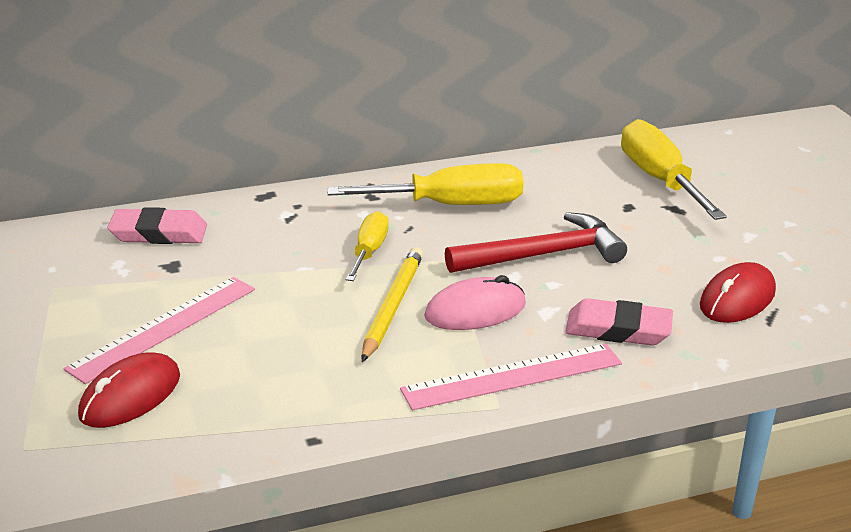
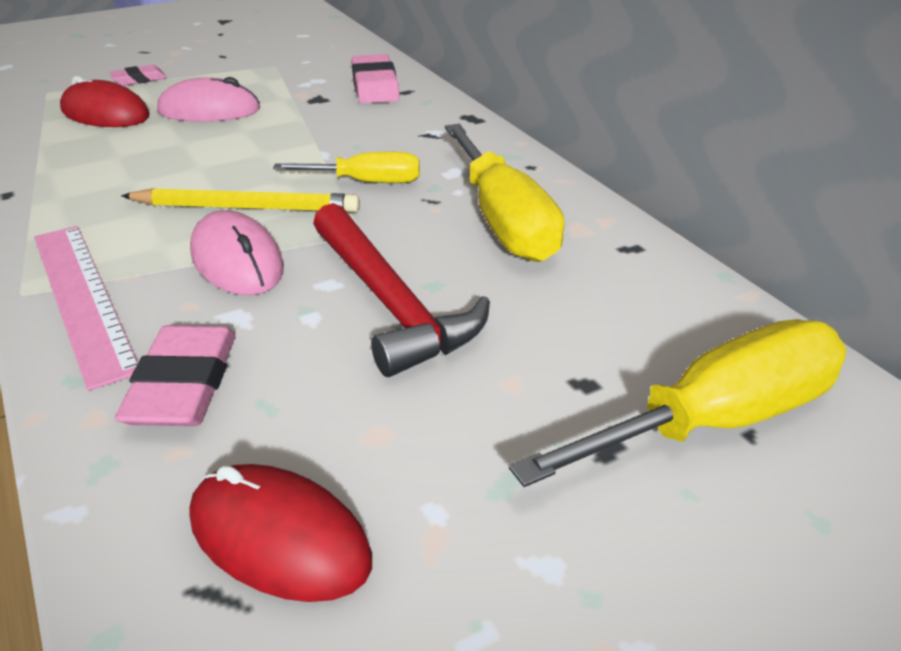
camera: 80 degrees right, 5 degrees up
pink ruler [64,277,255,384] -> pink mouse [157,77,260,122]
none -> pink eraser [109,65,167,86]

